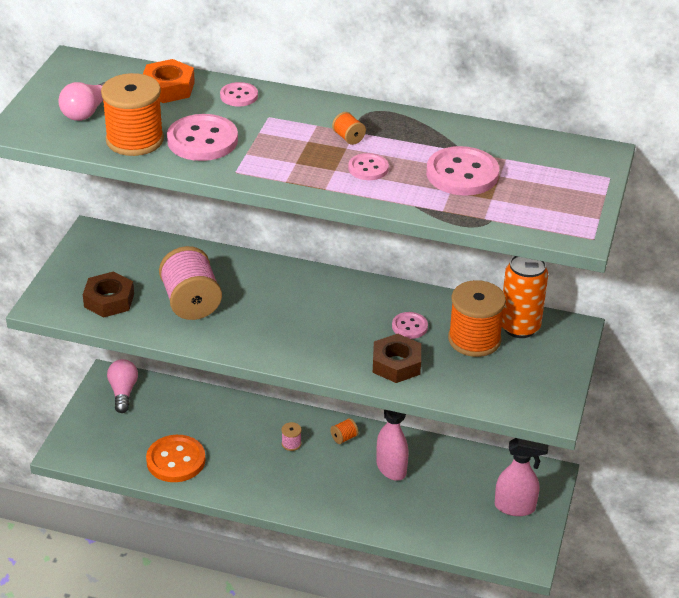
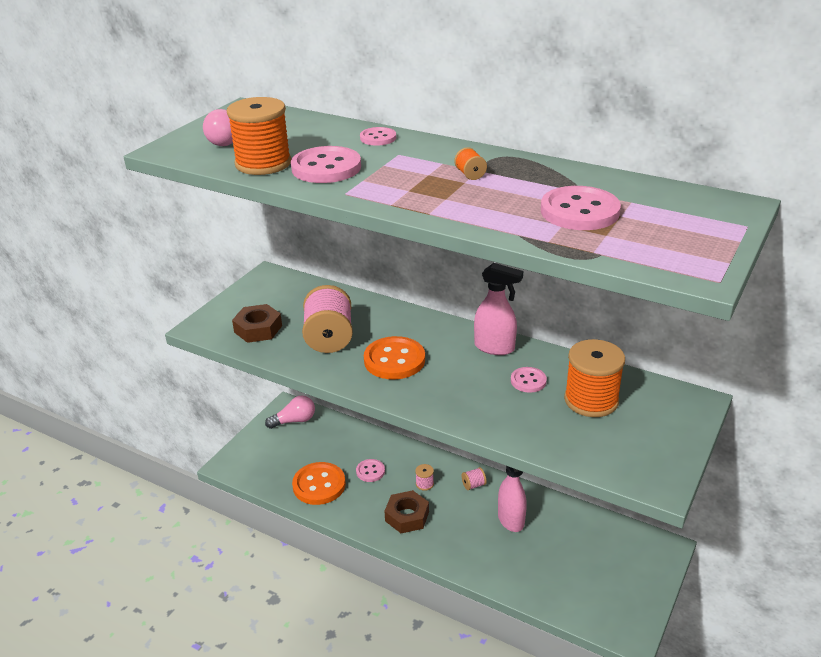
camera: 15 degrees right, 5 degrees down
pink light bulb [107,359,138,413] -> pink light bulb turned 60 degrees clockwise [265,396,315,429]
orange nut [143,59,195,103] -> none
orange spool [330,418,359,444] -> pink spool [461,467,487,490]
pink button [348,153,389,180] -> pink button moved to [356,459,385,482]
brown nut [373,334,421,383] -> brown nut moved to [384,490,429,533]
pink spray bottle [495,438,548,516] -> pink spray bottle moved to [474,263,523,355]
orange can [502,256,548,338] -> none
none -> orange button [364,336,425,380]

